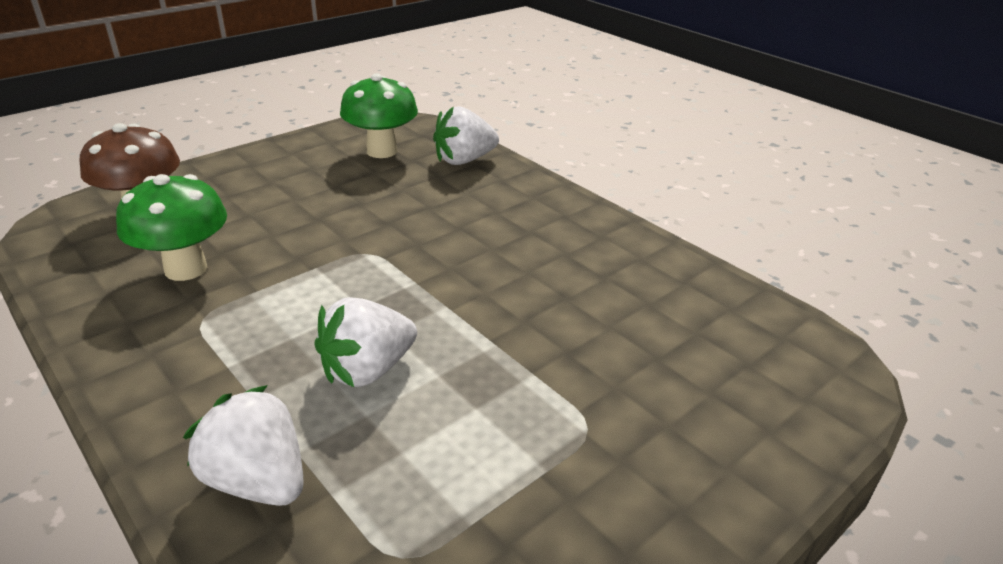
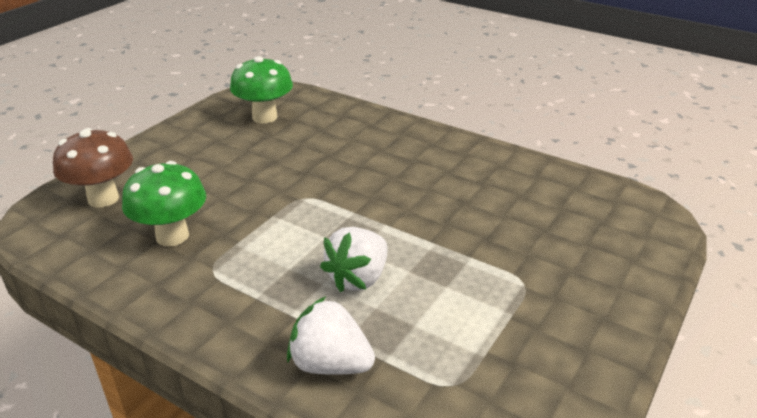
camera: 15 degrees left, 0 degrees up
white strawberry [433,106,499,165] -> none

